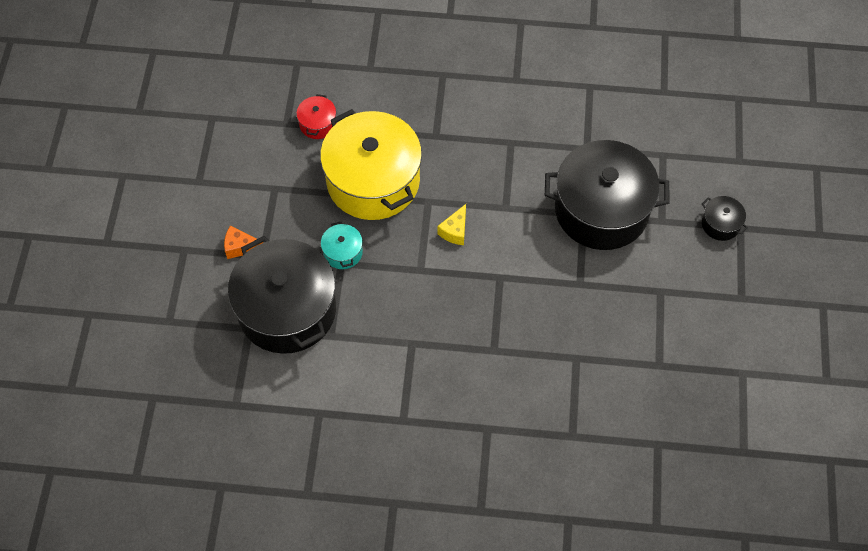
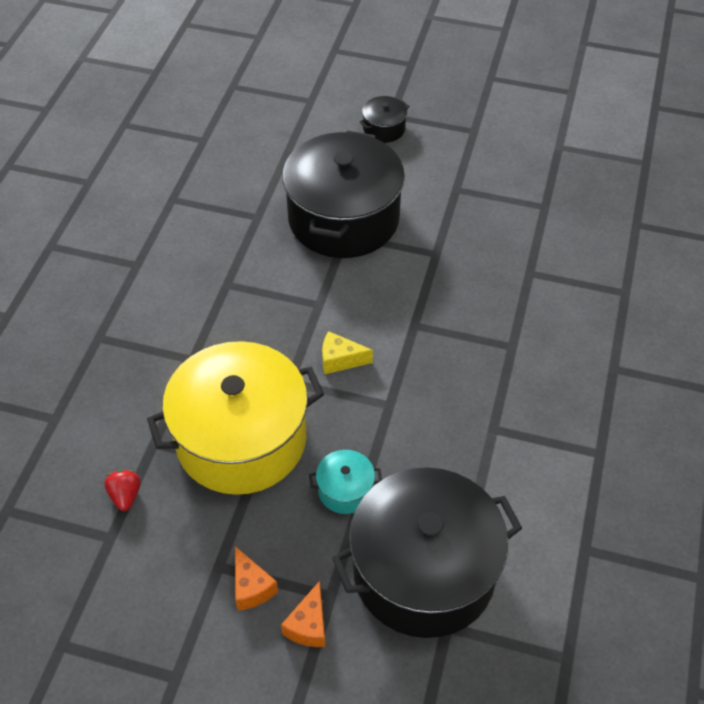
camera: 80 degrees left, 10 degrees down
red pot [296,94,337,139] -> red strawberry [104,470,141,511]
yellow cheese [437,204,466,245] -> yellow cheese turned 150 degrees clockwise [322,331,373,374]
none -> orange cheese [235,546,278,610]

